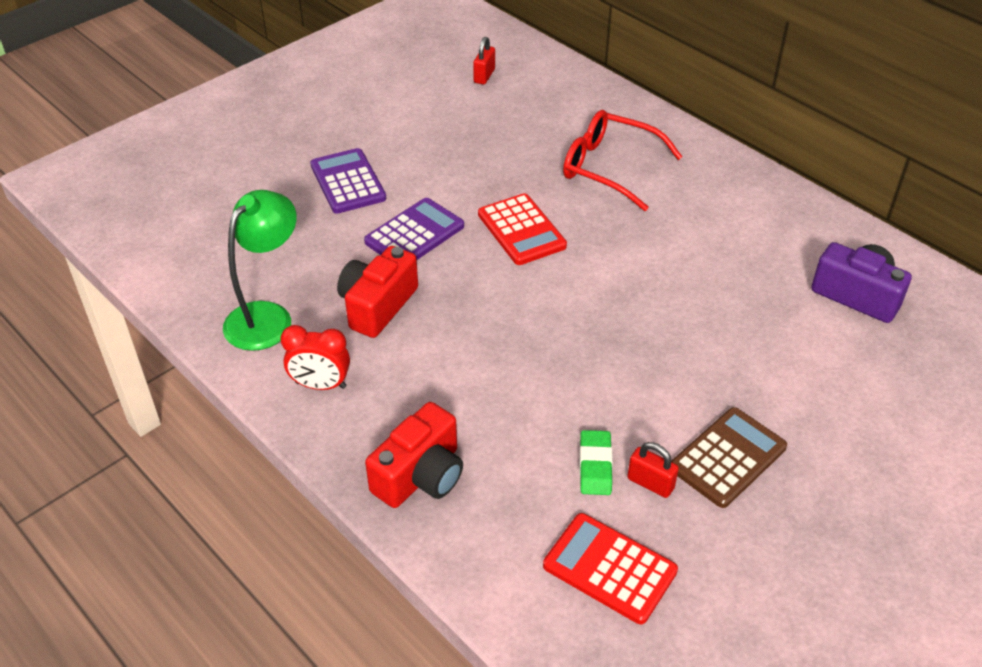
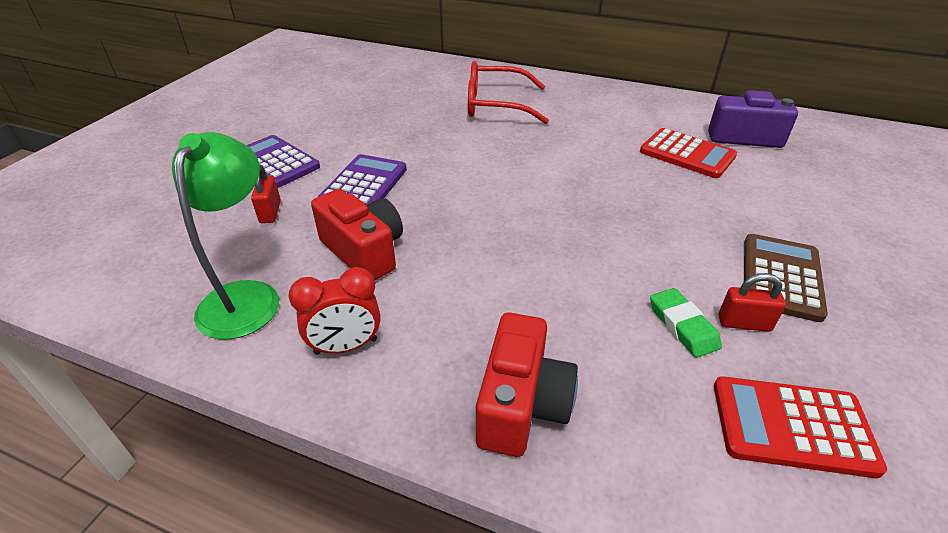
camera: 25 degrees left, 5 degrees down
red camera [337,246,418,338] -> red camera turned 135 degrees clockwise [311,189,403,280]
red padlock [473,37,495,84] -> red padlock moved to [251,164,281,223]
red calculator [478,193,567,265] -> red calculator moved to [640,128,737,178]

